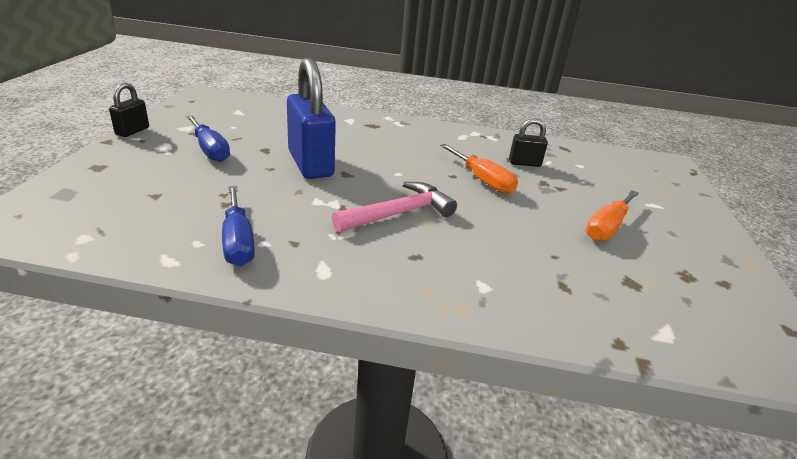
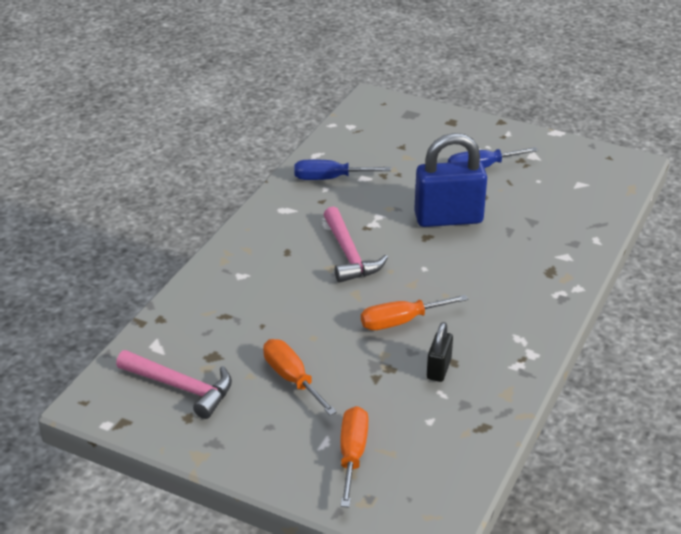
camera: 110 degrees right, 5 degrees up
black padlock [109,83,149,137] -> none
none -> pink hammer [116,350,232,419]
none -> orange screwdriver [340,406,368,508]

